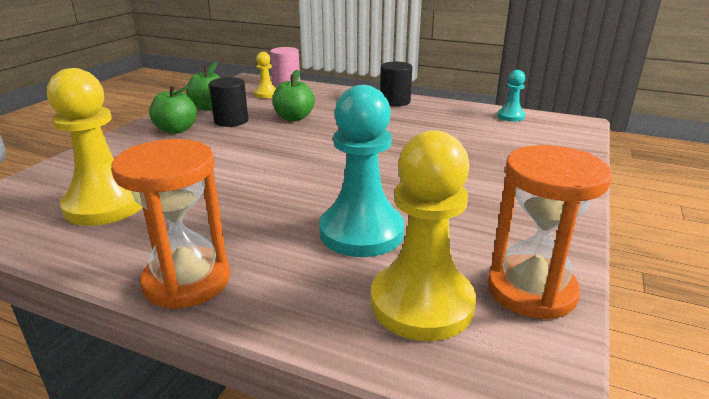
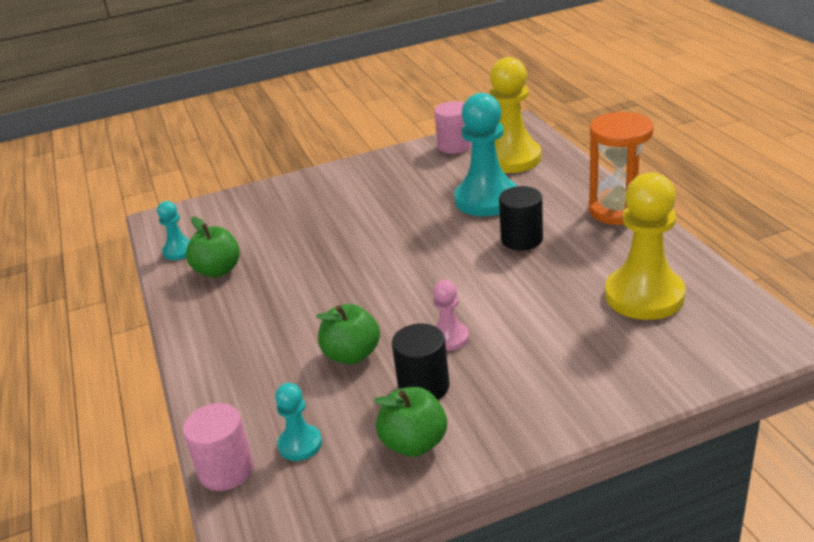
camera: 130 degrees left, 5 degrees up
green apple [149,85,197,134] -> green apple moved to [186,216,240,278]
yellow pawn [254,52,276,98] -> turquoise pawn [275,383,322,461]
black cylinder [380,62,412,106] -> black cylinder moved to [499,186,543,251]
orange hourglass [488,145,612,320] -> pink cylinder [434,101,472,154]
none -> pink pawn [433,280,469,351]

